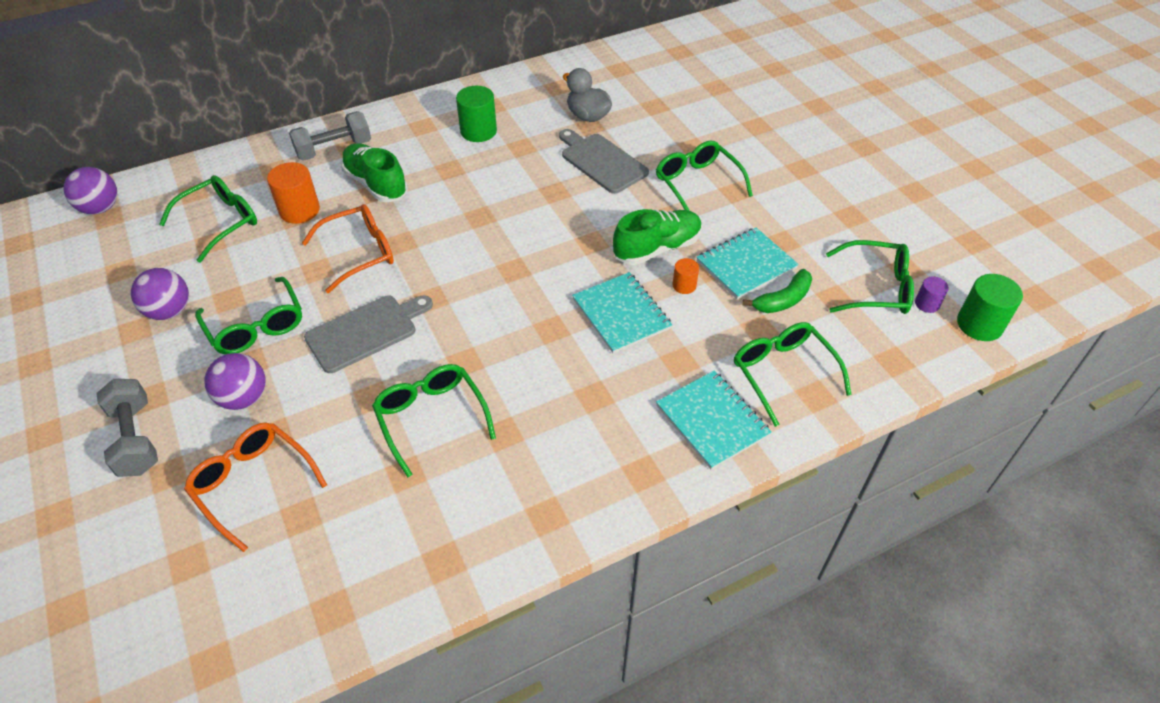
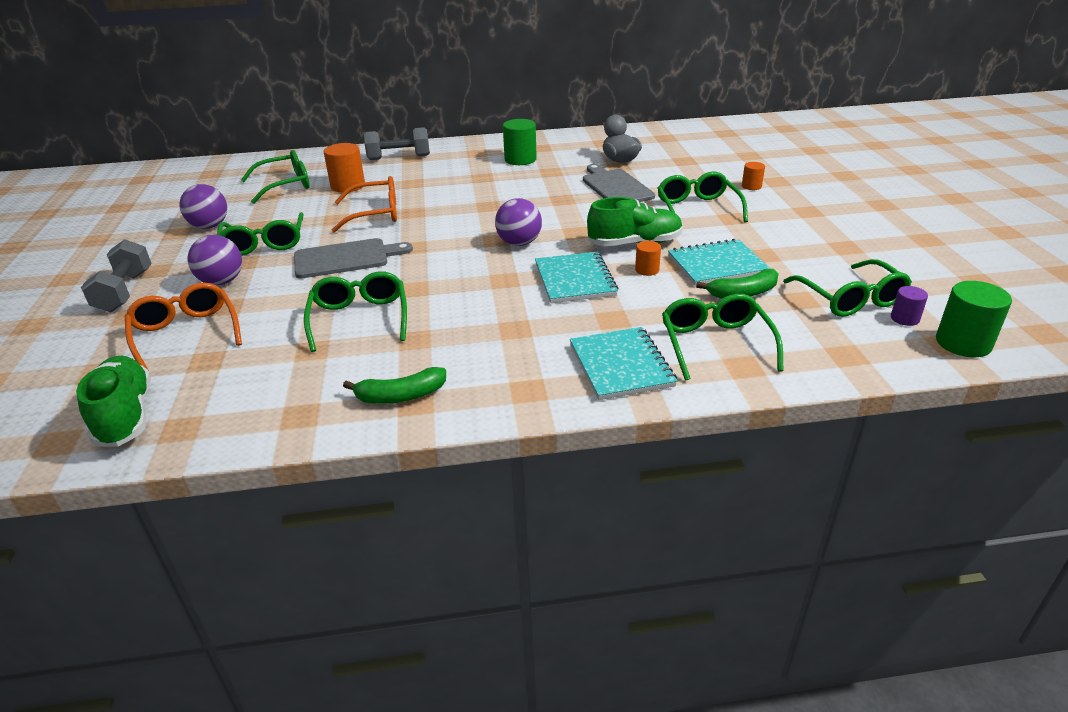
camera: 20 degrees right, 15 degrees down
purple ball [63,167,117,215] -> purple ball moved to [495,198,542,246]
green shoe [341,143,408,203] -> green shoe moved to [76,356,151,447]
green glasses [826,240,914,314] -> green glasses turned 45 degrees clockwise [783,259,912,317]
none -> green banana [343,367,446,404]
none -> orange cylinder [742,162,765,190]

